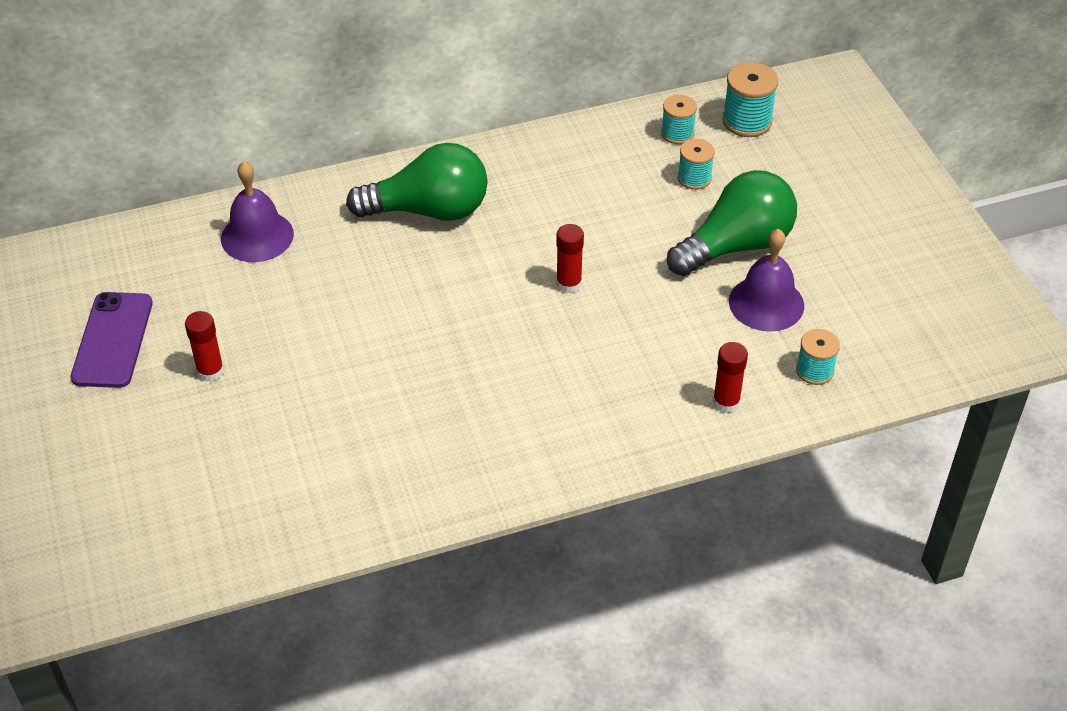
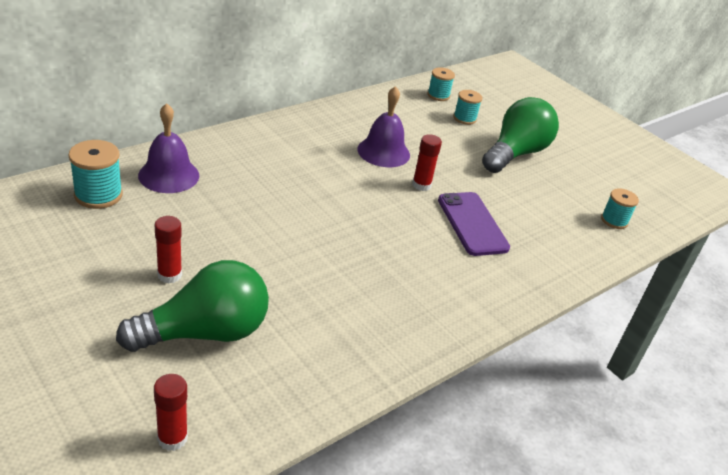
camera: 25 degrees left, 10 degrees down
purple phone [71,292,153,388] -> purple phone moved to [438,192,510,256]
green light bulb [346,143,488,220] -> green light bulb moved to [116,260,269,352]
red glue stick [713,342,748,413] -> red glue stick moved to [154,374,188,451]
turquoise spool [722,62,778,137] -> turquoise spool moved to [68,140,123,209]
purple bell [729,229,804,332] -> purple bell moved to [357,86,410,167]

